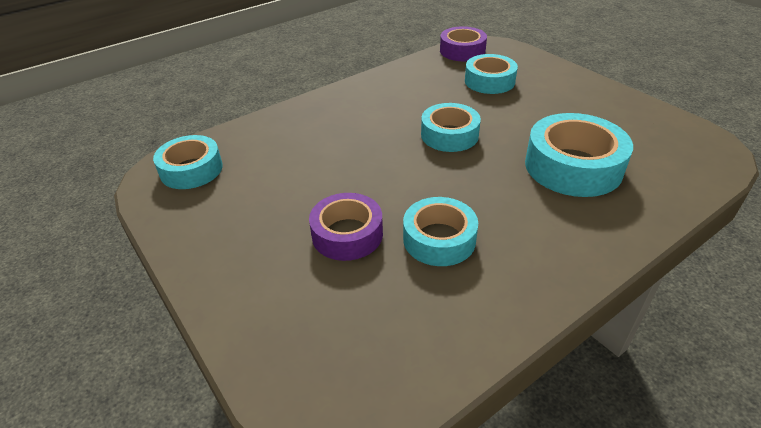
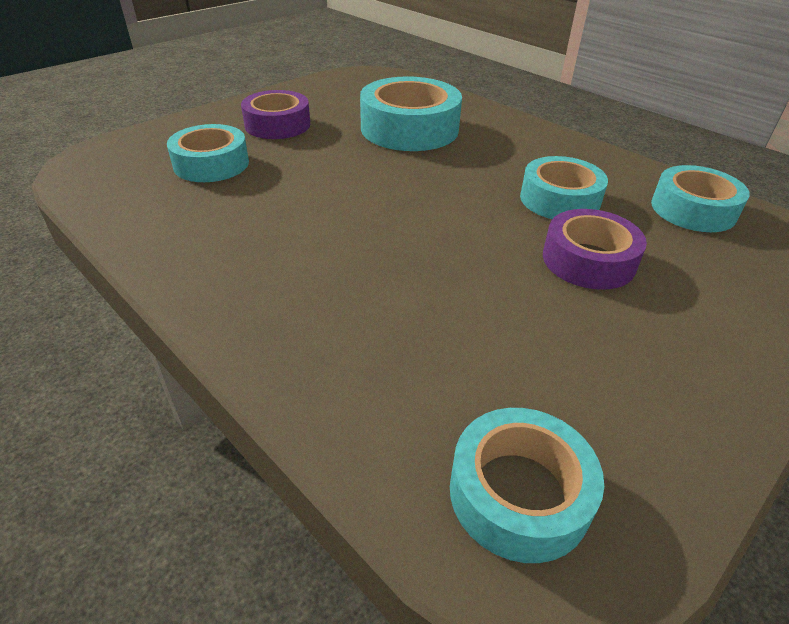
camera: 100 degrees left, 0 degrees up
turquoise tape [421,103,481,152] -> turquoise tape moved to [651,165,750,232]
purple tape [440,26,487,61] -> purple tape moved to [241,90,310,139]

